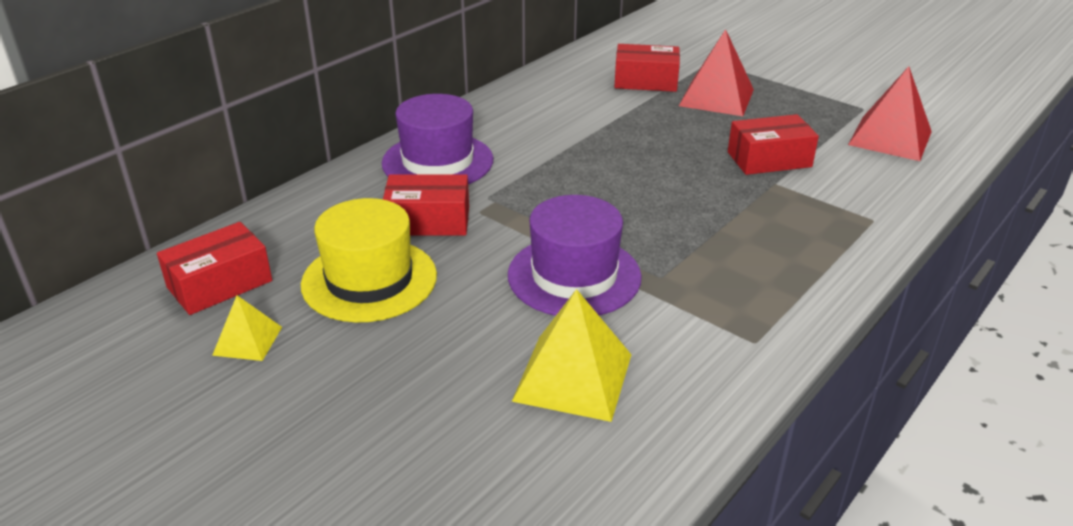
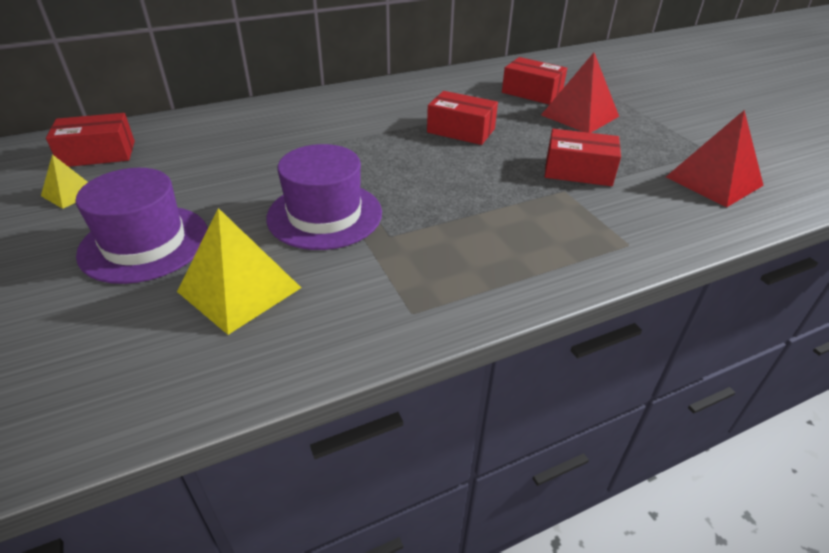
camera: 25 degrees right, 5 degrees up
yellow hat [301,198,437,322] -> none
purple hat [382,94,493,184] -> purple hat moved to [76,168,208,284]
red box [383,174,469,236] -> red box moved to [427,91,498,145]

